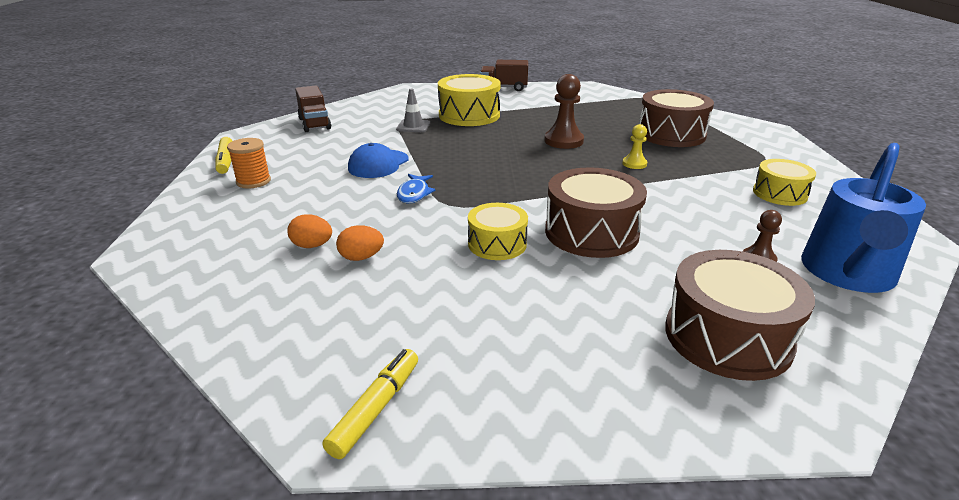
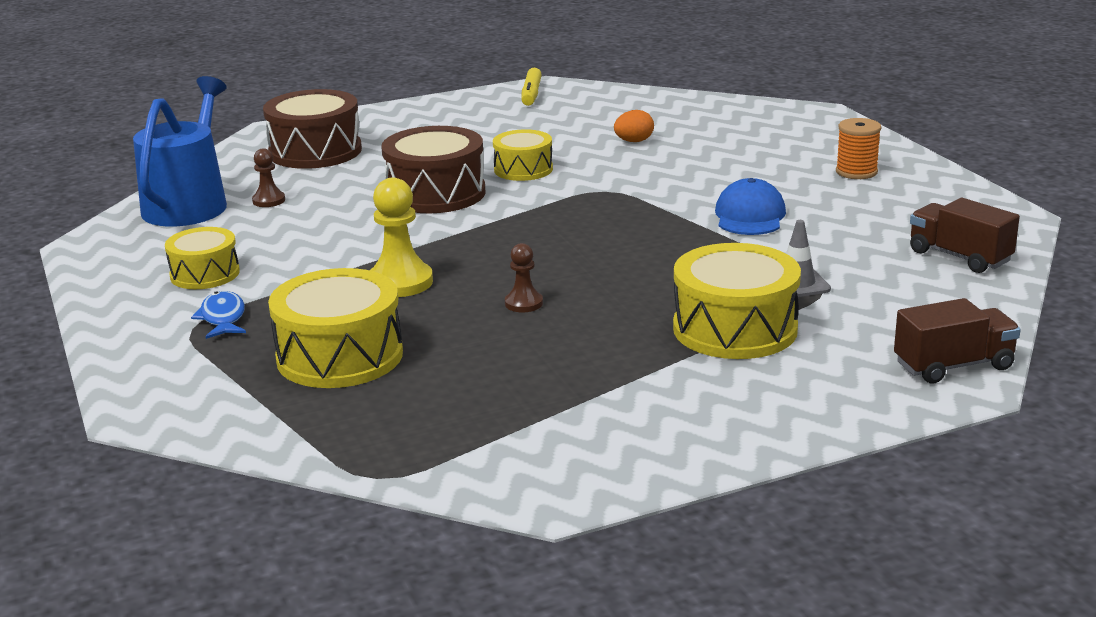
camera: 160 degrees right, 5 degrees down
yellow marker [215,137,232,174] -> none
orange egg [287,214,332,248] -> none
blue fish [397,174,436,203] -> blue fish moved to [191,291,246,339]
brown truck [480,60,528,91] -> brown truck moved to [894,298,1021,383]
brown pawn [544,74,584,149] -> brown pawn [505,243,543,312], size x0.57
yellow pawn [622,124,647,169] -> yellow pawn [370,178,433,297], size x1.77
brown drum [639,89,714,147] -> yellow drum [268,268,403,388]

